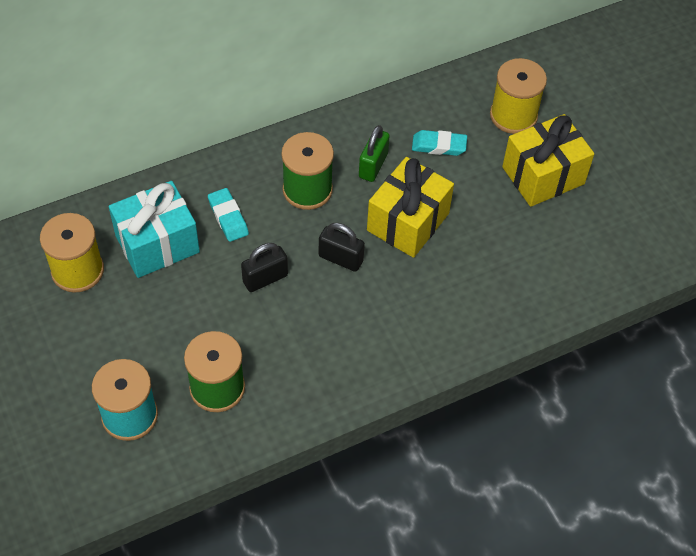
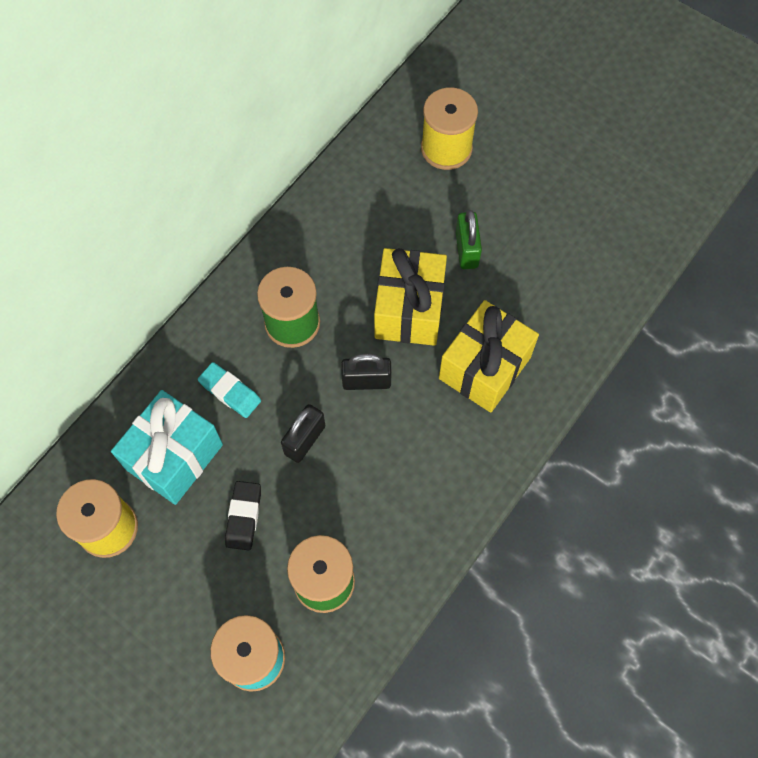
camera: 25 degrees left, 10 degrees up
green padlock [359,125,390,182] -> green padlock moved to [456,210,482,269]
turquoise eraser [412,130,467,156] -> none
yellow gift [502,114,594,207] -> yellow gift moved to [439,300,539,413]
none -> black eraser [225,481,261,550]

